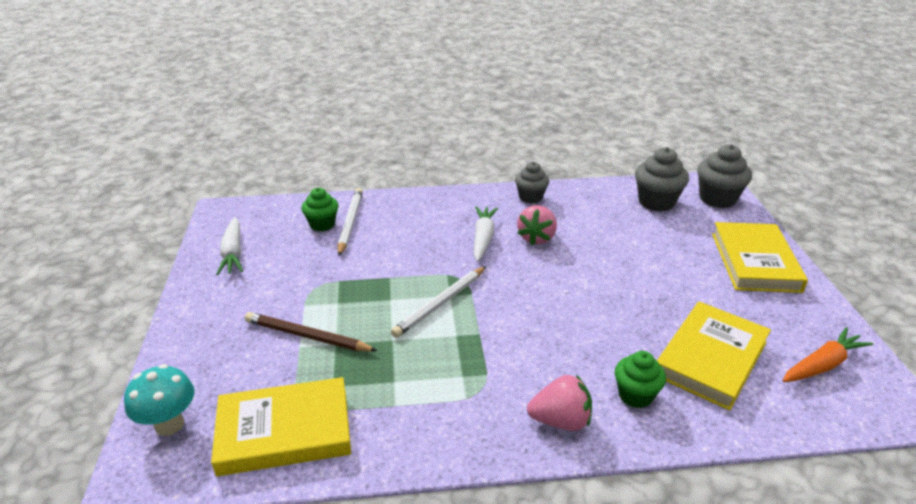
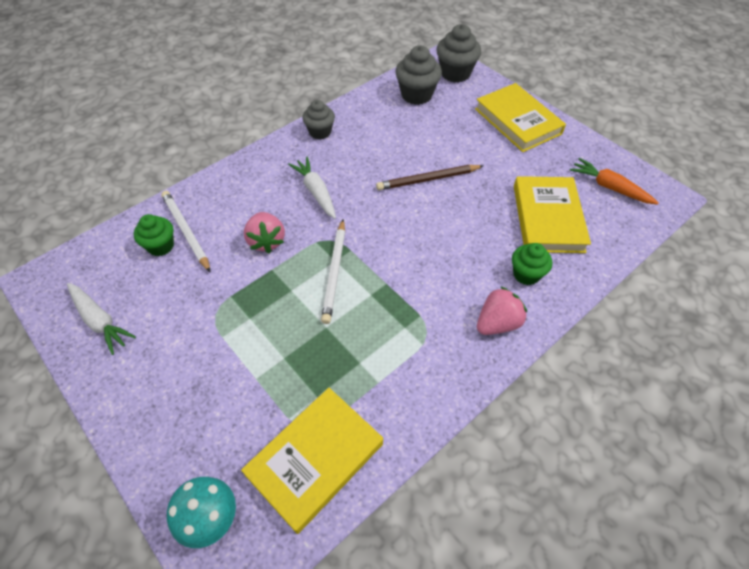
camera: 35 degrees left, 20 degrees up
brown pencil [245,312,378,352] -> brown pencil moved to [376,165,483,190]
pink strawberry [517,205,557,246] -> pink strawberry moved to [244,212,285,253]
orange carrot [783,327,873,382] -> orange carrot turned 75 degrees counterclockwise [570,158,659,205]

